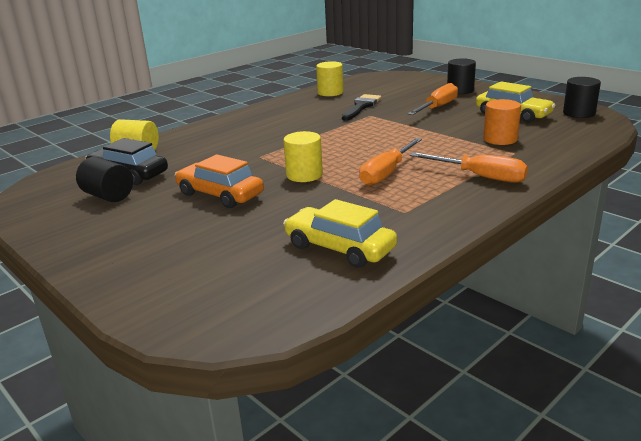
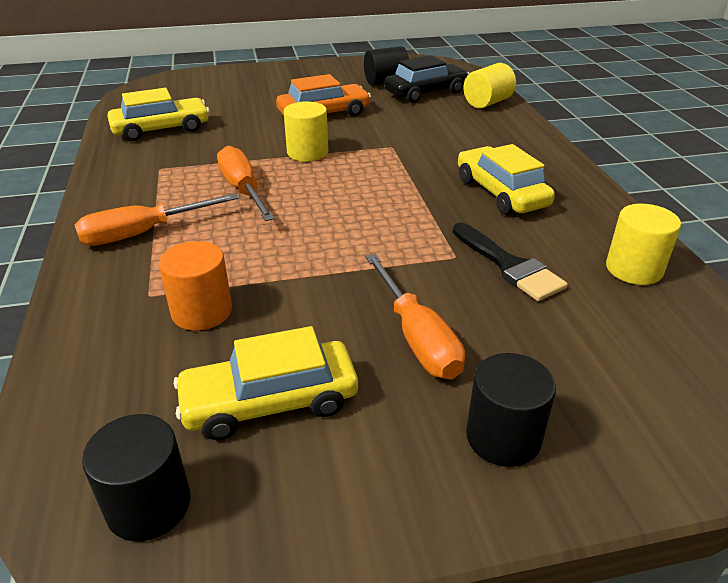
camera: 120 degrees right, 10 degrees up
none -> yellow car [458,144,555,215]

